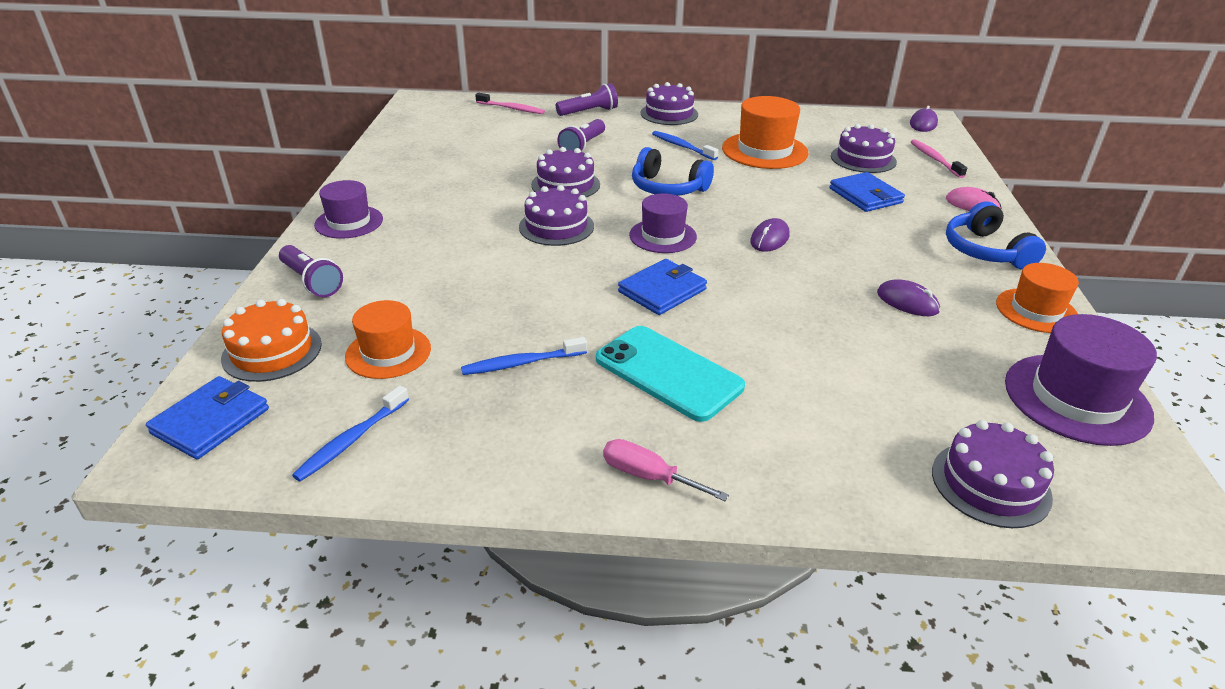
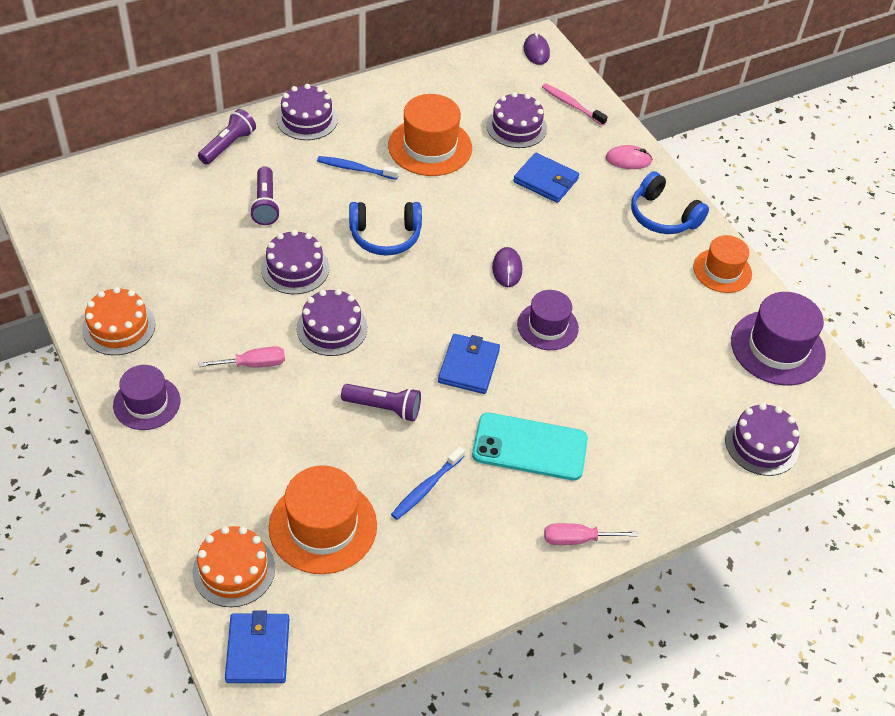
camera: 35 degrees left, 15 degrees up
purple flashlight [279,245,343,297] -> purple flashlight moved to [341,384,421,421]
blue toothbrush [292,385,409,482] -> none
orange hat [345,300,431,379] -> orange hat [269,465,377,574], size x1.53
pink toothbrush [475,93,545,114] -> none
purple hat [629,193,697,253] -> purple hat moved to [517,290,579,350]
purple mouse [877,279,940,316] -> none
none -> orange cake [82,287,155,355]
none -> pink screwdriver [198,346,285,368]

